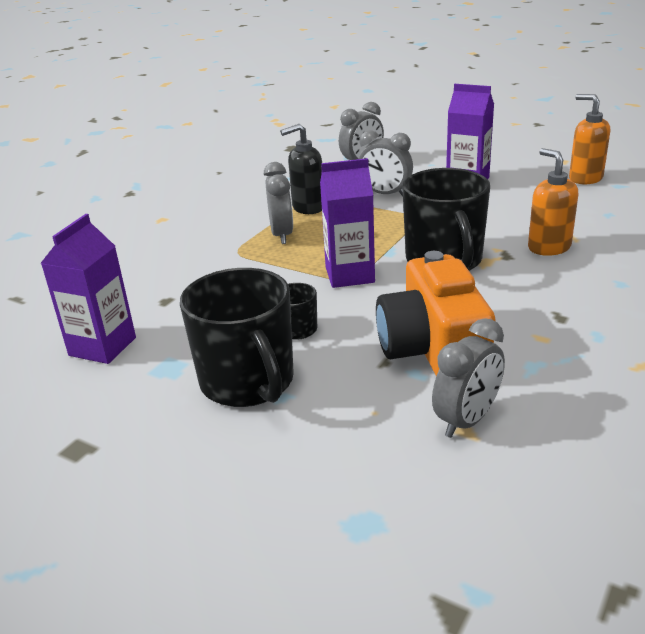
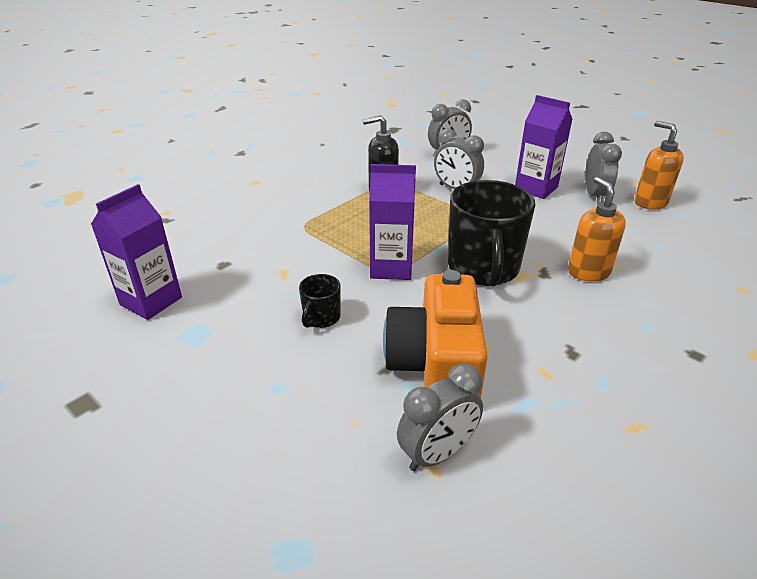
camera: 10 degrees right, 5 degrees up
black mug [180,268,294,407] -> none
grey clock [264,162,293,244] -> grey clock moved to [585,132,622,204]

